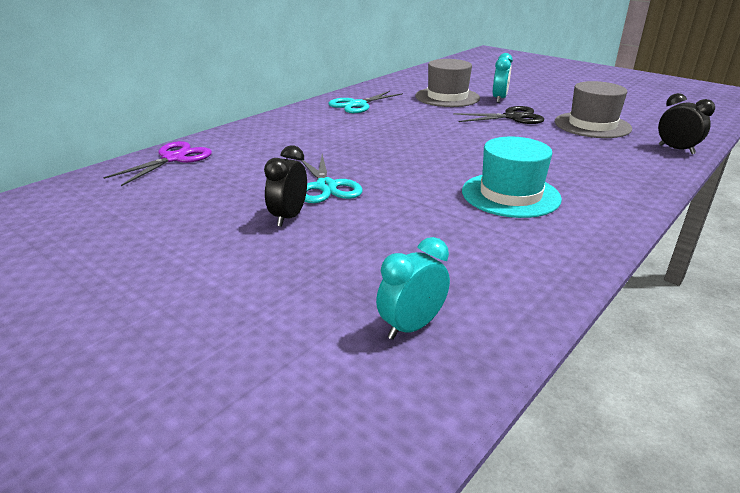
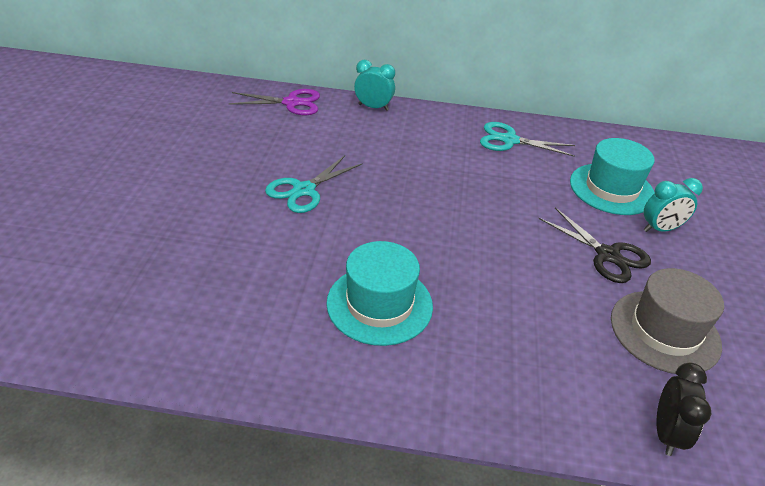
camera: 55 degrees right, 10 degrees up
black clock [264,145,307,227] -> none
turquoise clock [376,237,450,340] -> turquoise clock moved to [354,60,395,111]
grey hat [415,59,480,107] -> turquoise hat [570,138,655,215]

